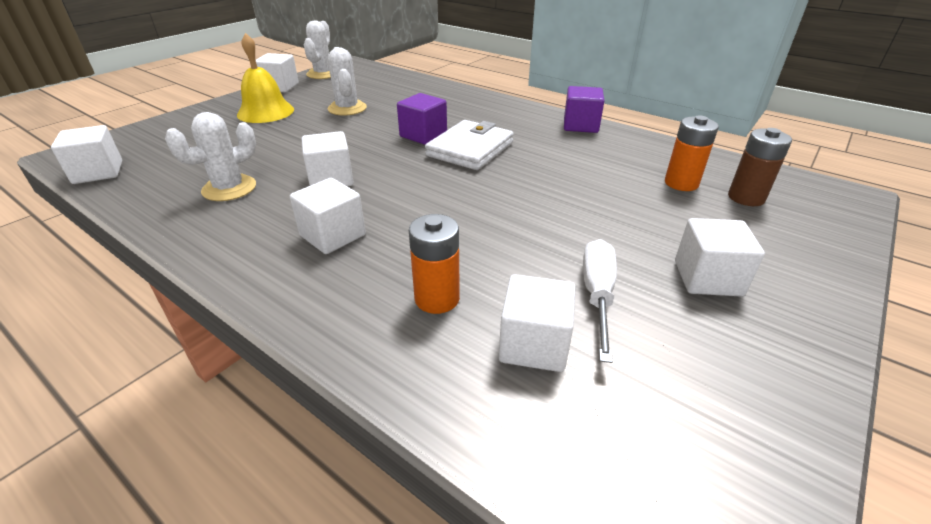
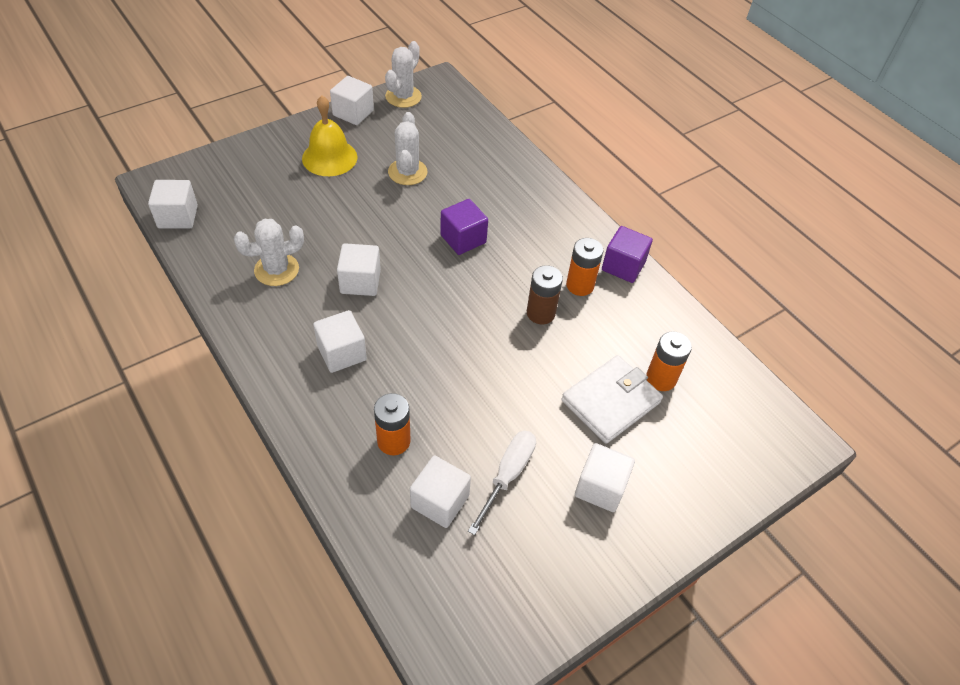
camera: 15 degrees right, 15 degrees up
white wallet [425,120,514,170] -> white wallet moved to [562,355,663,444]
brown battery [728,128,792,206] -> brown battery moved to [527,265,563,324]
none -> orange battery [566,238,604,296]

